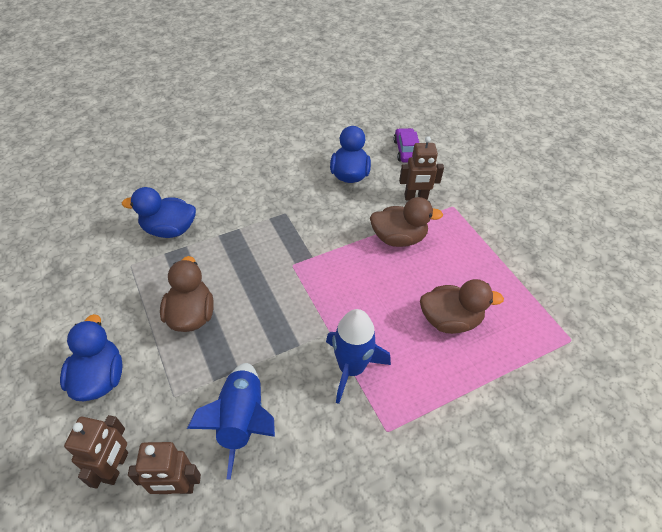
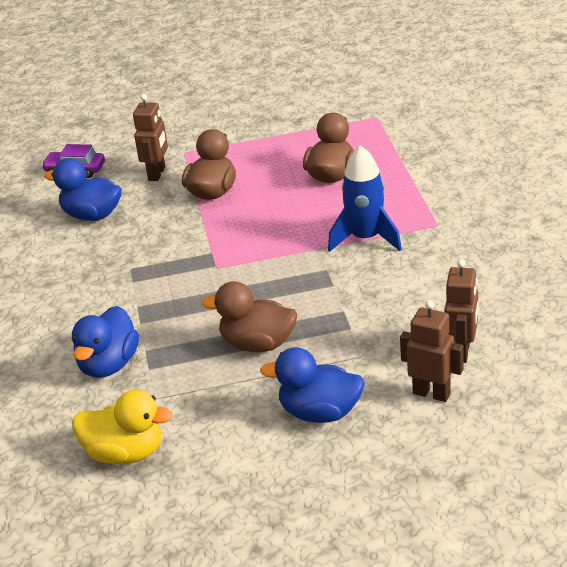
camera: 70 degrees left, 15 degrees down
blue rocket [187,363,275,480] -> none
none -> yellow duck [72,390,173,464]

